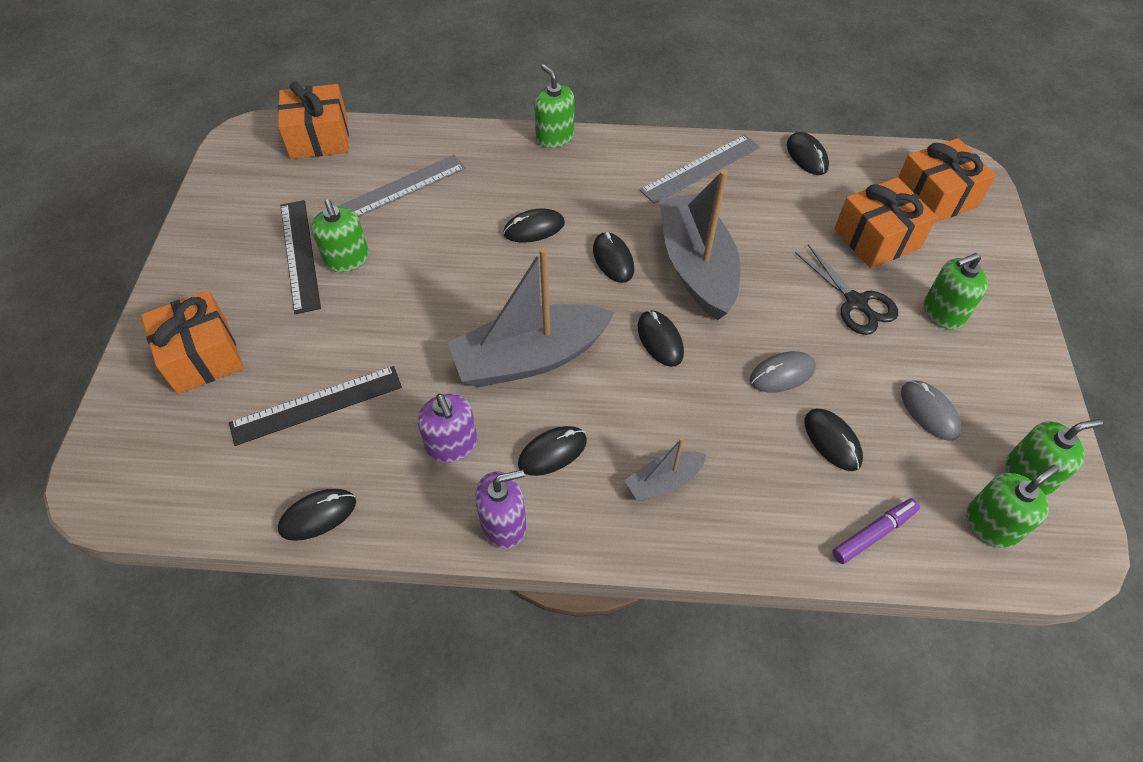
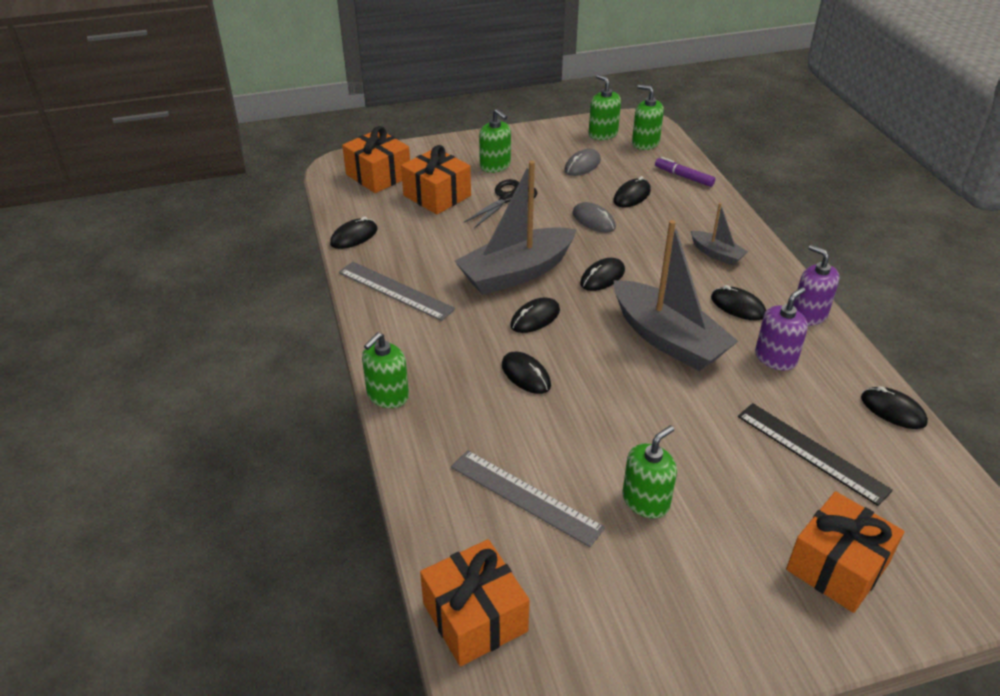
camera: 110 degrees left, 15 degrees down
black ruler [281,200,321,314] -> none

